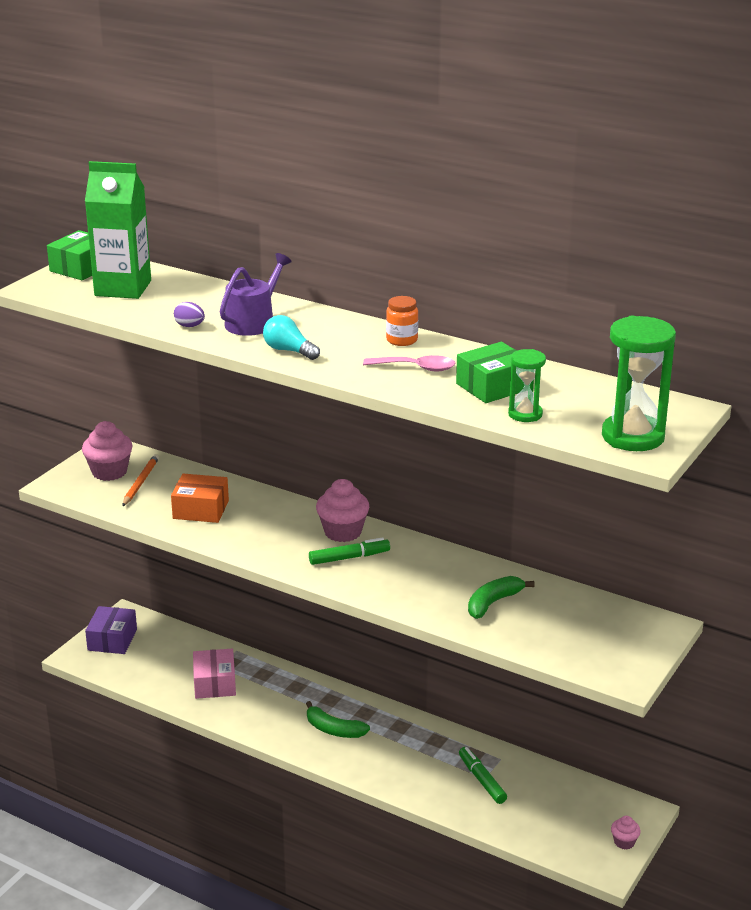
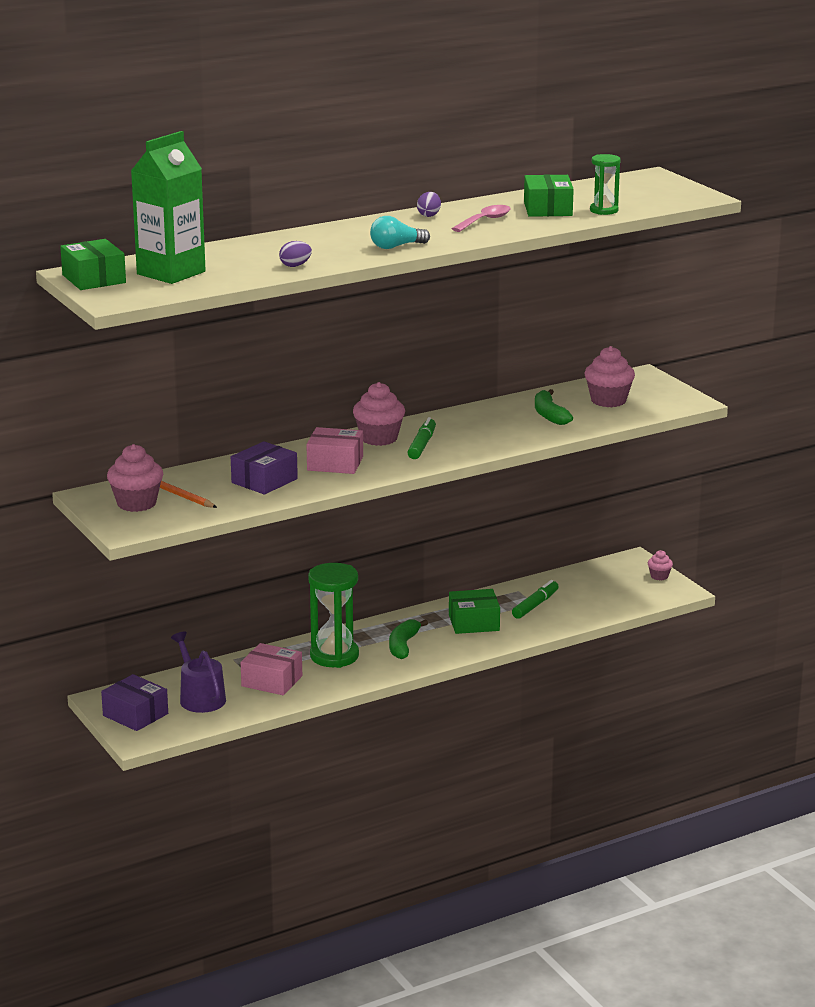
camera: 60 degrees left, 5 degrees down
orange box [171,474,229,523] -> purple box [231,441,298,495]
purple watering can [220,253,292,336] -> purple watering can moved to [171,632,226,713]
green banana [306,701,370,738] -> green banana turned 135 degrees clockwise [389,619,428,659]
orange jar [386,296,418,346] -> purple egg [417,192,441,217]
green marker [459,747,507,804] -> green marker turned 120 degrees clockwise [512,580,559,619]
green hourglass [602,316,676,451] -> green hourglass moved to [308,563,359,668]
none -> pink box [307,427,363,474]
none -> green box [449,589,500,634]
none -> pink cupcake [585,346,635,407]

